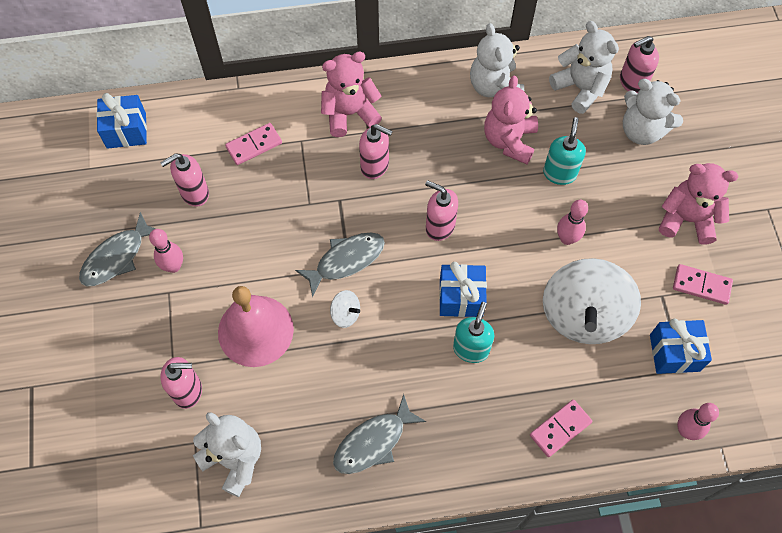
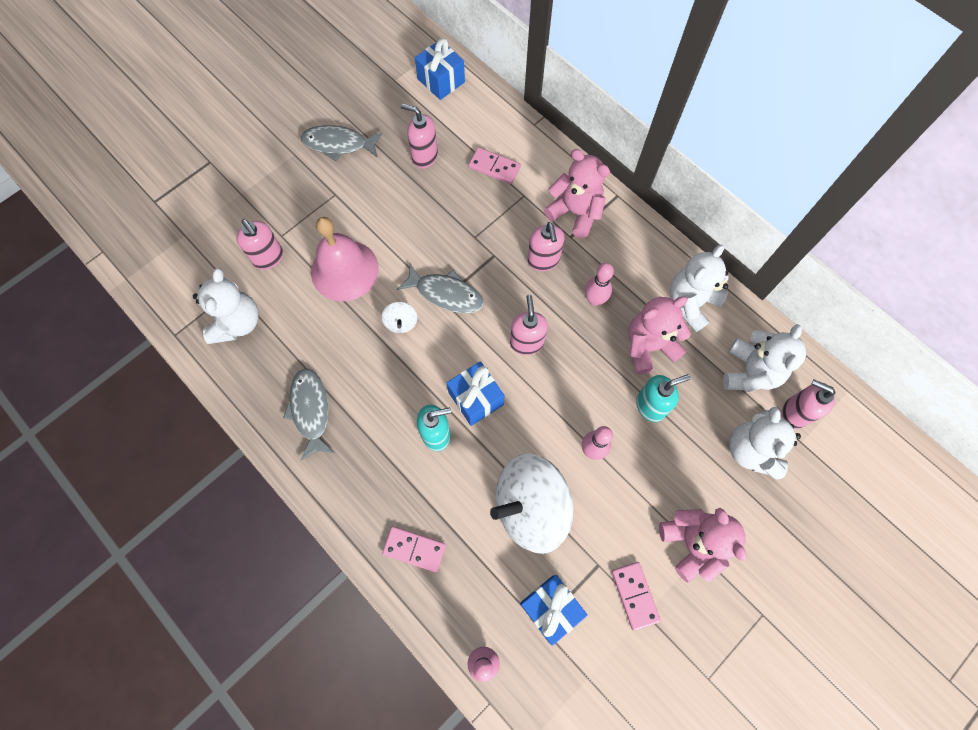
camera: 55 degrees right, 5 degrees up
pink bowling pin [149,229,183,273] -> pink bowling pin moved to [585,263,614,306]
grey fish [333,394,426,474] -> grey fish turned 60 degrees clockwise [283,369,334,461]

